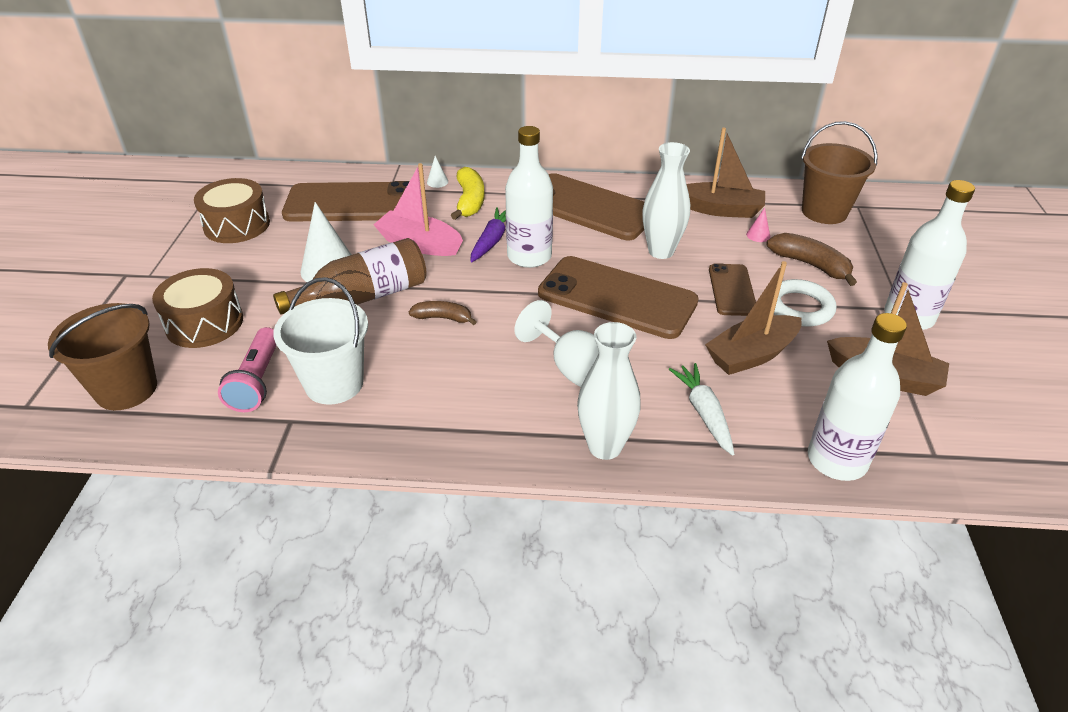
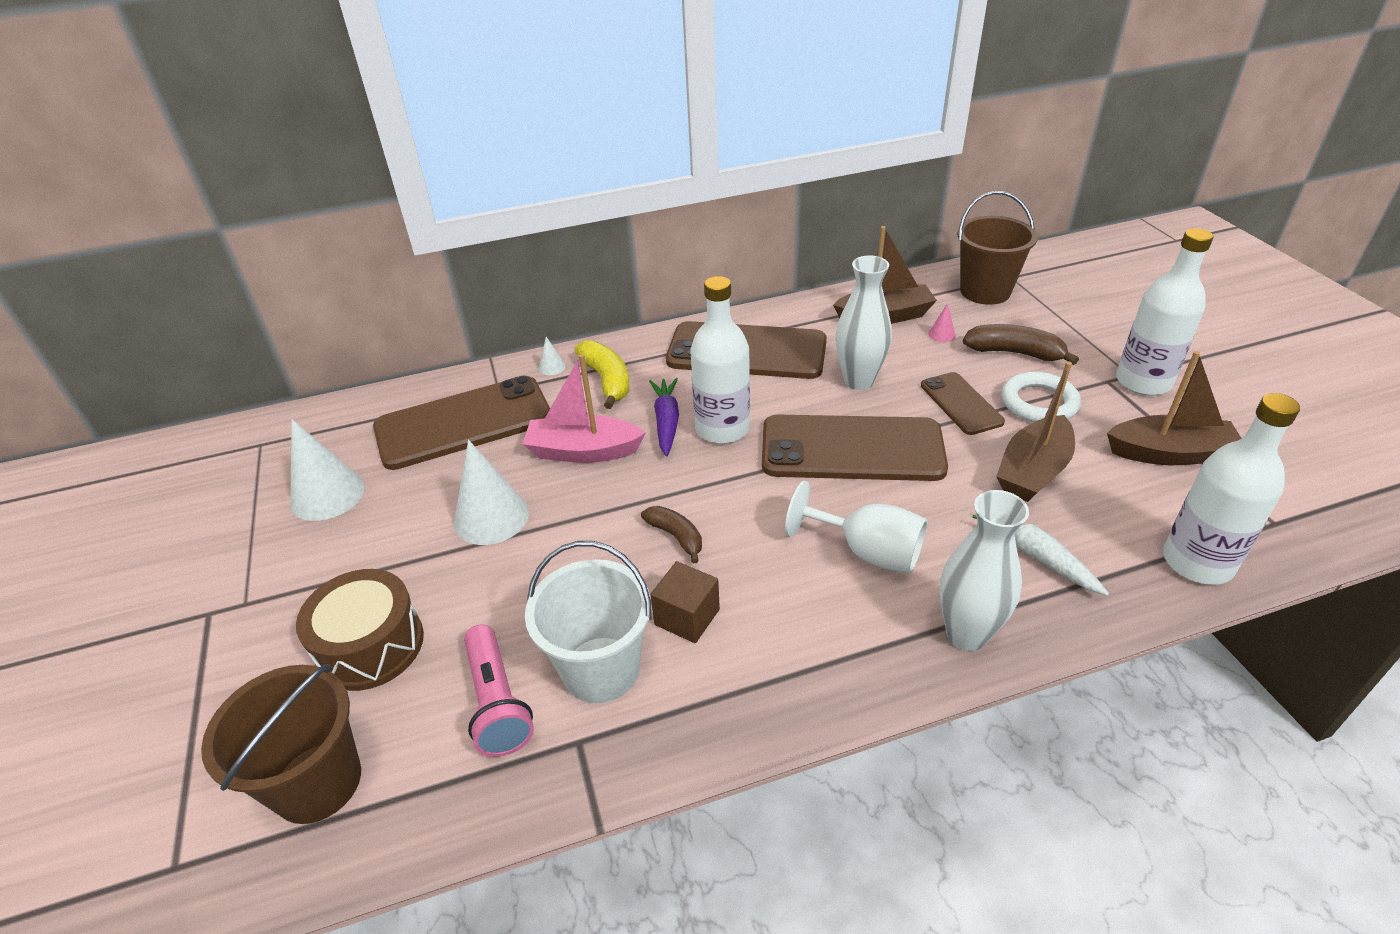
camera: 20 degrees left, 0 degrees up
brown drum [194,178,270,243] -> white cone [290,419,365,521]
brown bottle [273,238,427,314] -> none
brown banana [409,301,477,325] -> brown banana turned 60 degrees clockwise [641,506,702,564]
none -> brown cube [650,561,720,643]

